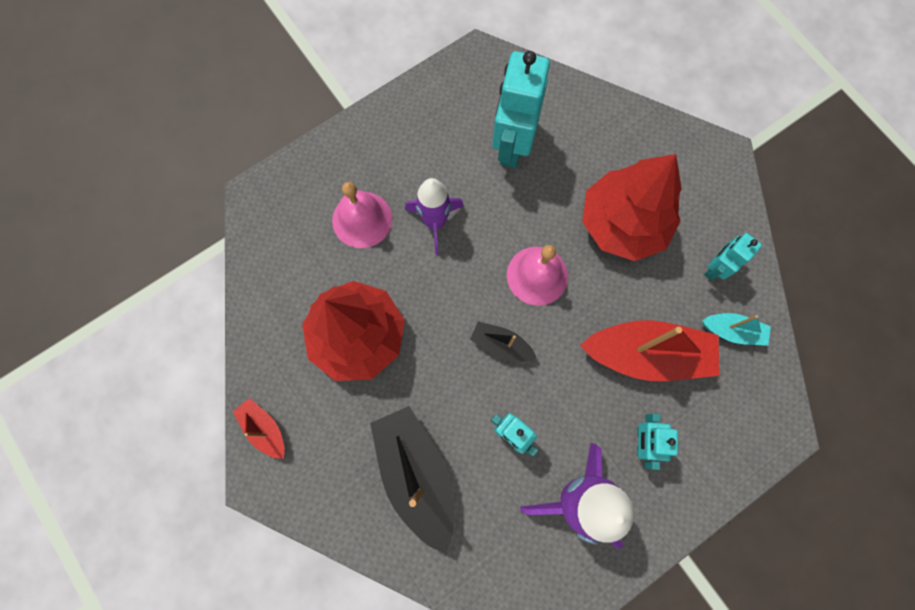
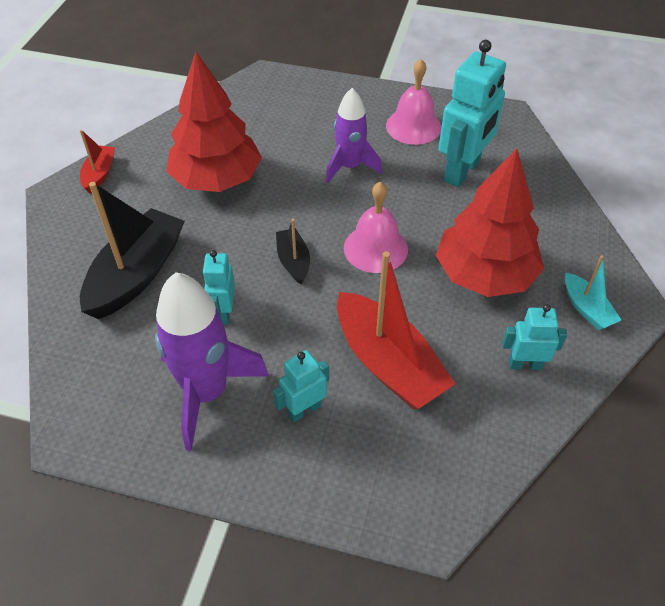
camera: 50 degrees right, 25 degrees down
pink bell [332,182,392,248] -> pink bell moved to [386,59,441,145]
turquoise robot [492,51,550,168] -> turquoise robot turned 150 degrees clockwise [438,40,506,187]
turquoise boat [702,313,771,346] -> turquoise boat moved to [565,255,621,330]

